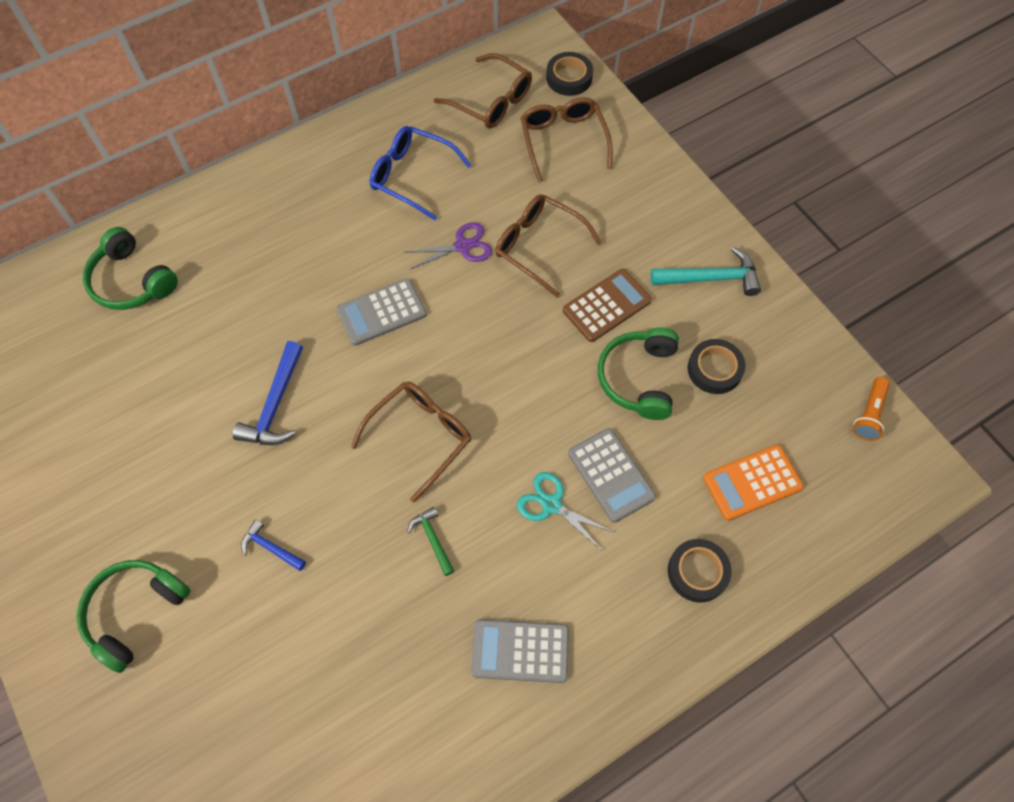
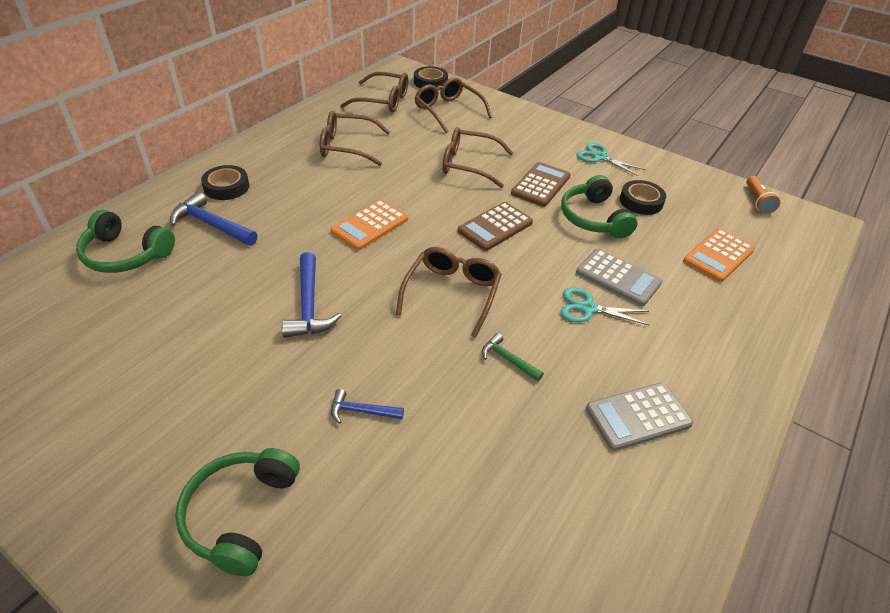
camera: 25 degrees left, 20 degrees down
grey calculator [336,279,427,346] -> orange calculator [331,199,408,250]
blue glasses [370,126,471,220] -> brown glasses [320,111,390,166]
purple scissors [404,222,492,270] -> none
turquoise hammer [651,247,761,296] -> turquoise scissors [577,143,645,176]
black tape [668,539,732,603] -> black tape moved to [201,165,249,200]
none -> blue hammer [170,192,257,246]
none -> brown calculator [458,202,533,251]

